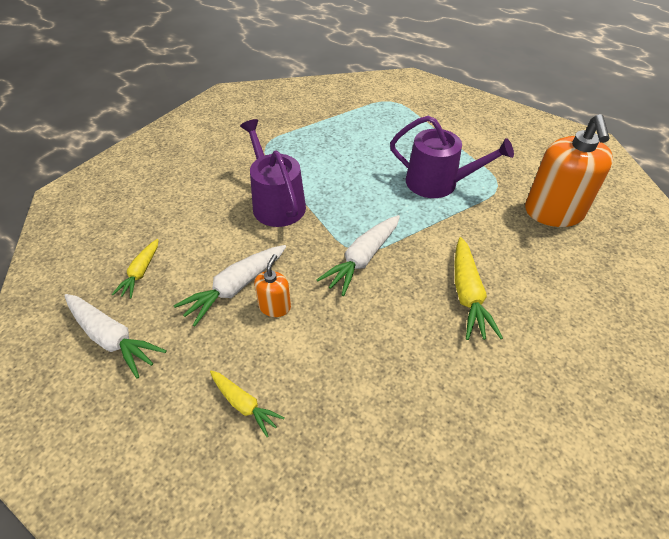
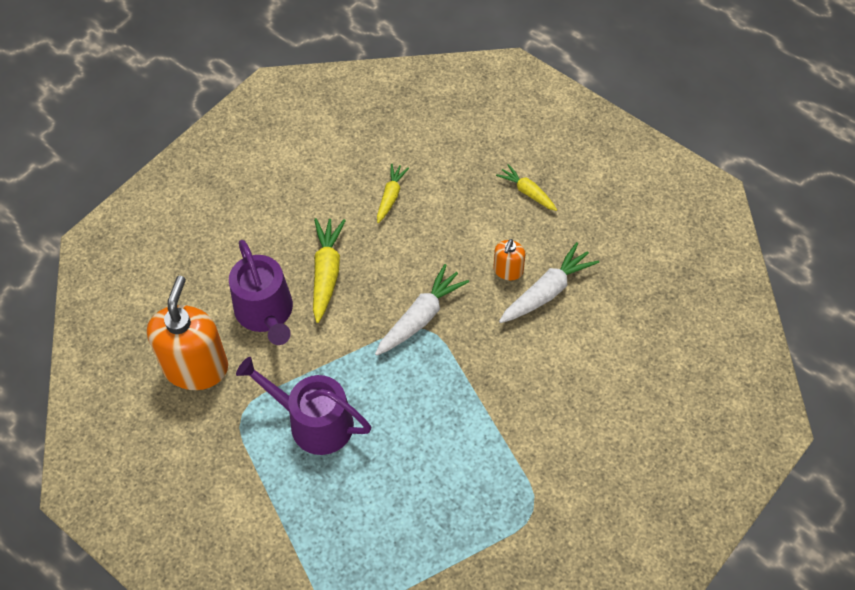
camera: 175 degrees left, 10 degrees up
white carrot [64,294,167,379] -> none
yellow carrot [112,239,159,299] -> yellow carrot moved to [377,164,409,223]
purple watering can [240,119,306,227] -> purple watering can moved to [229,240,293,345]

